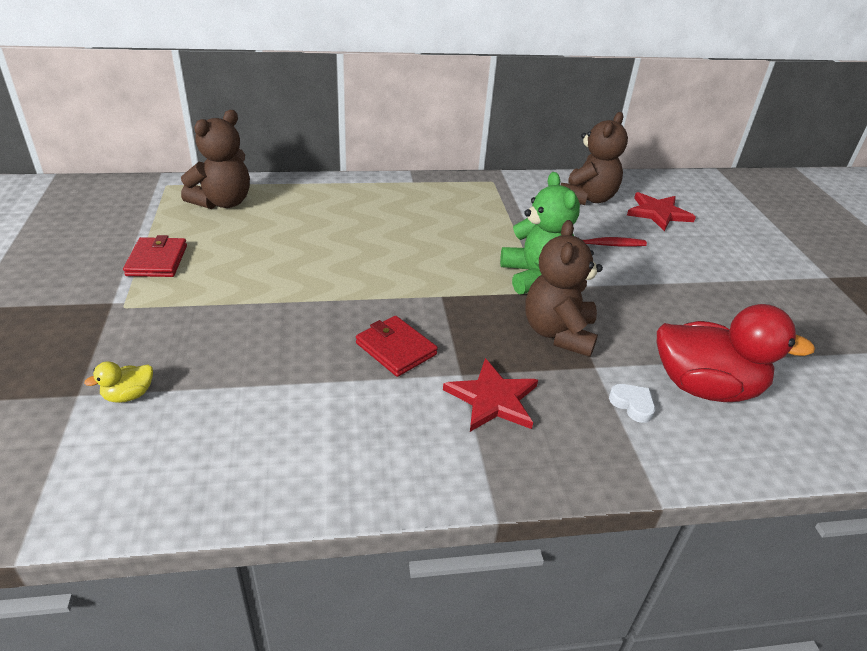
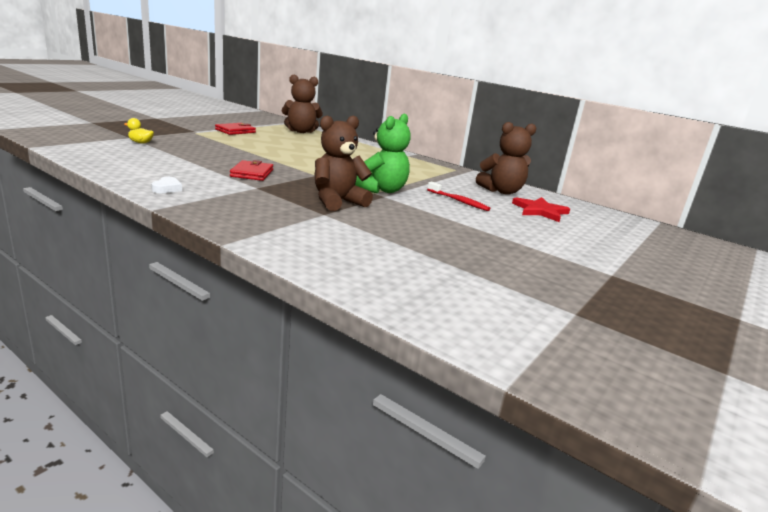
camera: 45 degrees right, 15 degrees down
red star [443,358,538,432] -> none
white heart [609,384,655,423] -> white heart moved to [151,177,182,193]
red duck [657,304,815,402] -> none

